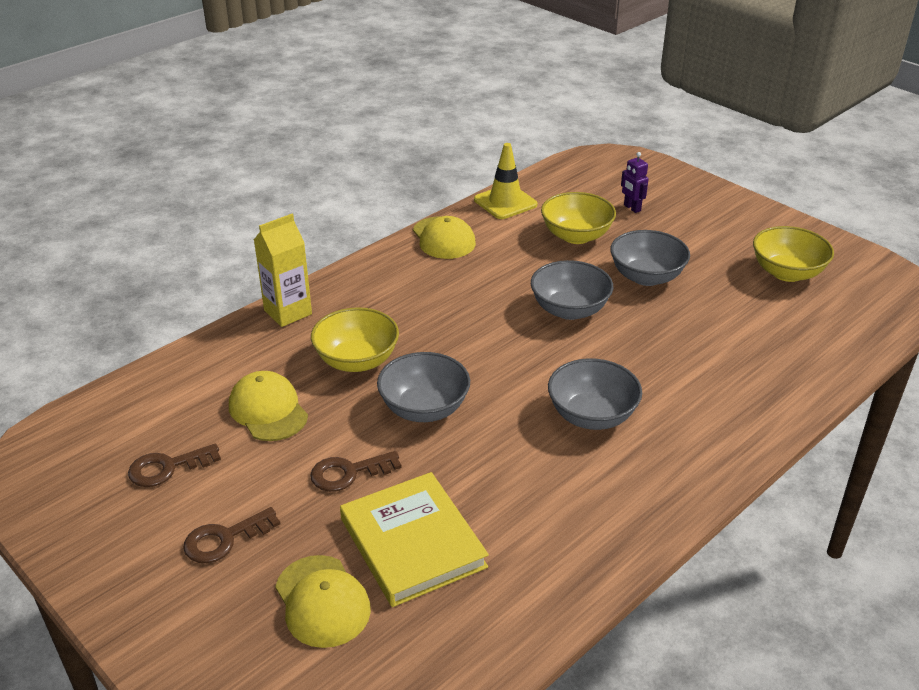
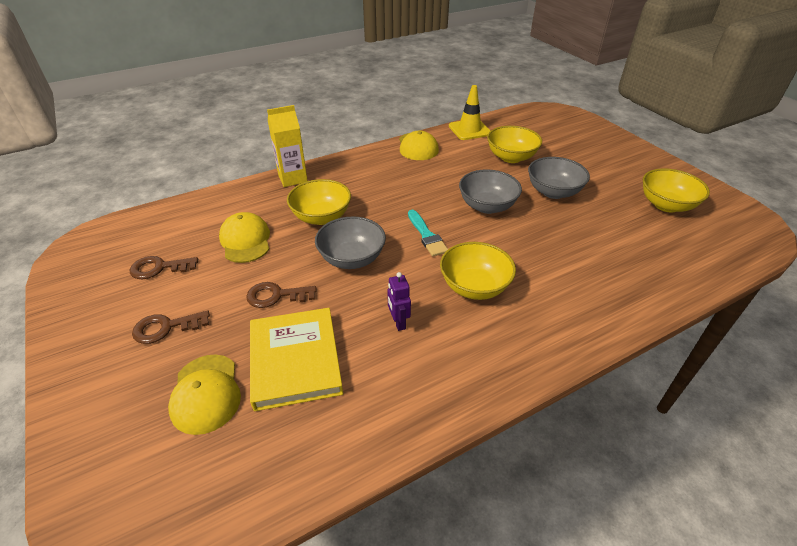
camera: 15 degrees right, 5 degrees up
grey bowl [548,358,642,430] -> yellow bowl [440,242,516,300]
purple robot [621,152,648,213] -> purple robot moved to [387,272,411,331]
none -> turquoise brush [408,210,448,256]

